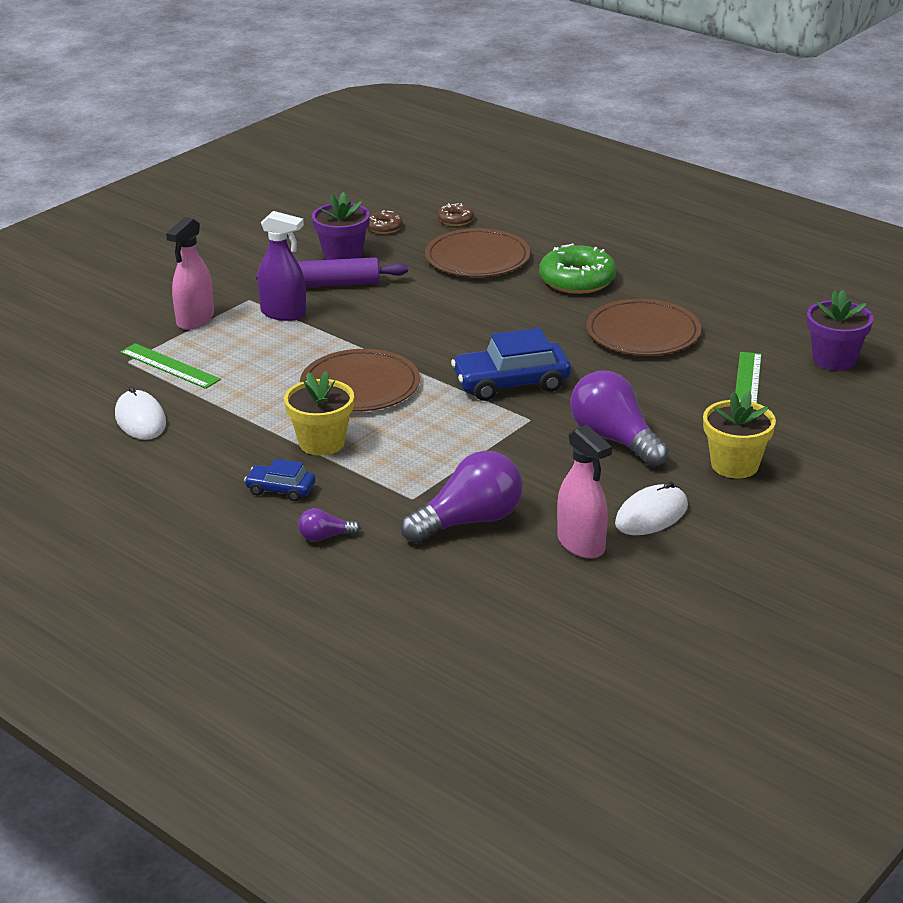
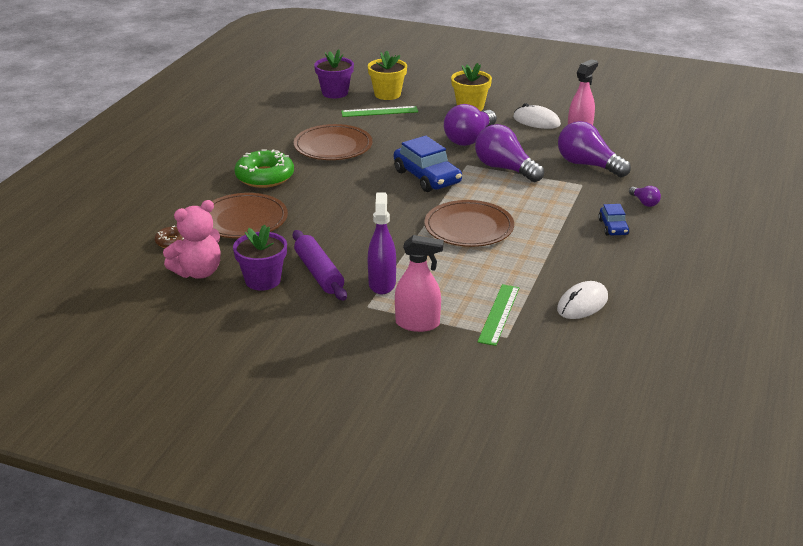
camera: 110 degrees left, 0 degrees up
yellow flower pot [284,371,354,456] -> yellow flower pot moved to [368,50,407,100]
brown donut [368,210,403,234] -> pink teddy bear [163,200,221,279]
none -> purple light bulb [475,124,544,182]

